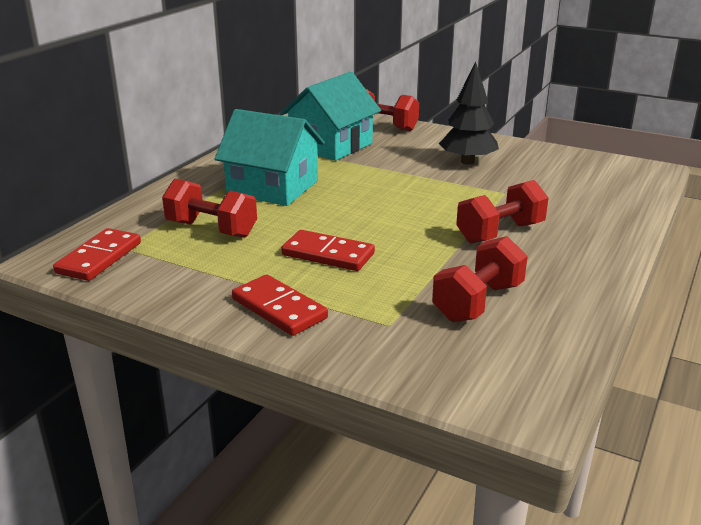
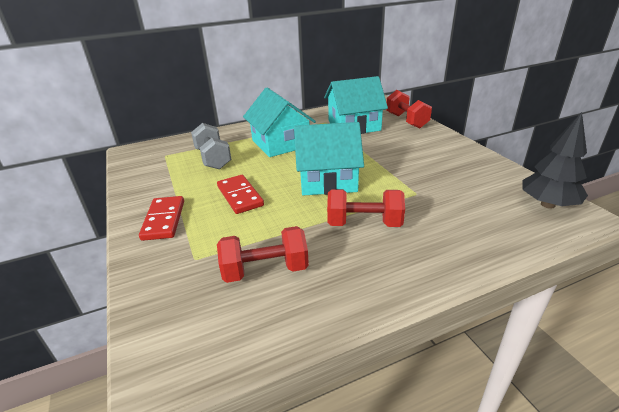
camera: 40 degrees right, 5 degrees up
red domino [53,228,141,281] -> none
red dumbbell [162,179,257,238] -> grey dumbbell [191,123,231,170]
black tree [439,62,499,165] -> black tree moved to [522,112,588,209]
none -> turquoise house [294,122,364,195]

